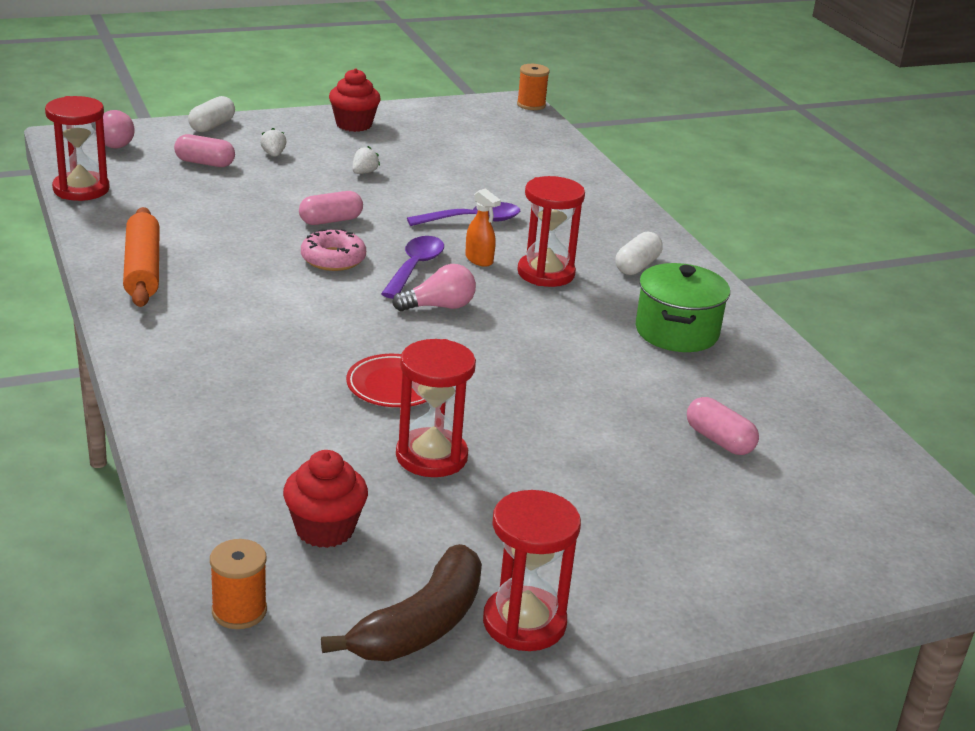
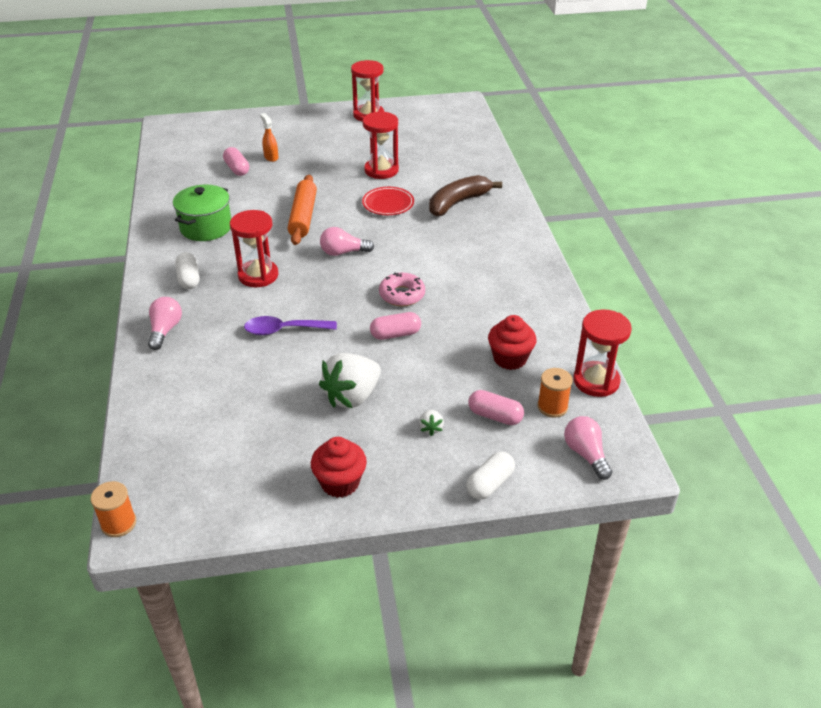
camera: 165 degrees left, 10 degrees up
orange rolling pin [123,207,160,307] -> orange rolling pin moved to [288,175,317,245]
orange spool [210,539,267,629] -> orange spool moved to [537,368,573,418]
red cupcake [283,450,368,548] -> red cupcake moved to [488,315,536,370]
brown banana [321,544,482,661] -> brown banana moved to [429,175,502,217]
white strawberry [352,146,380,174] -> white strawberry [319,353,381,408], size x2.31
purple spoon [381,236,444,299] -> none
orange spray bottle [465,188,501,267] -> orange spray bottle moved to [260,113,278,162]
white capsule [616,231,663,275] -> white capsule turned 60 degrees counterclockwise [175,252,200,289]
none -> pink light bulb [148,297,182,350]

